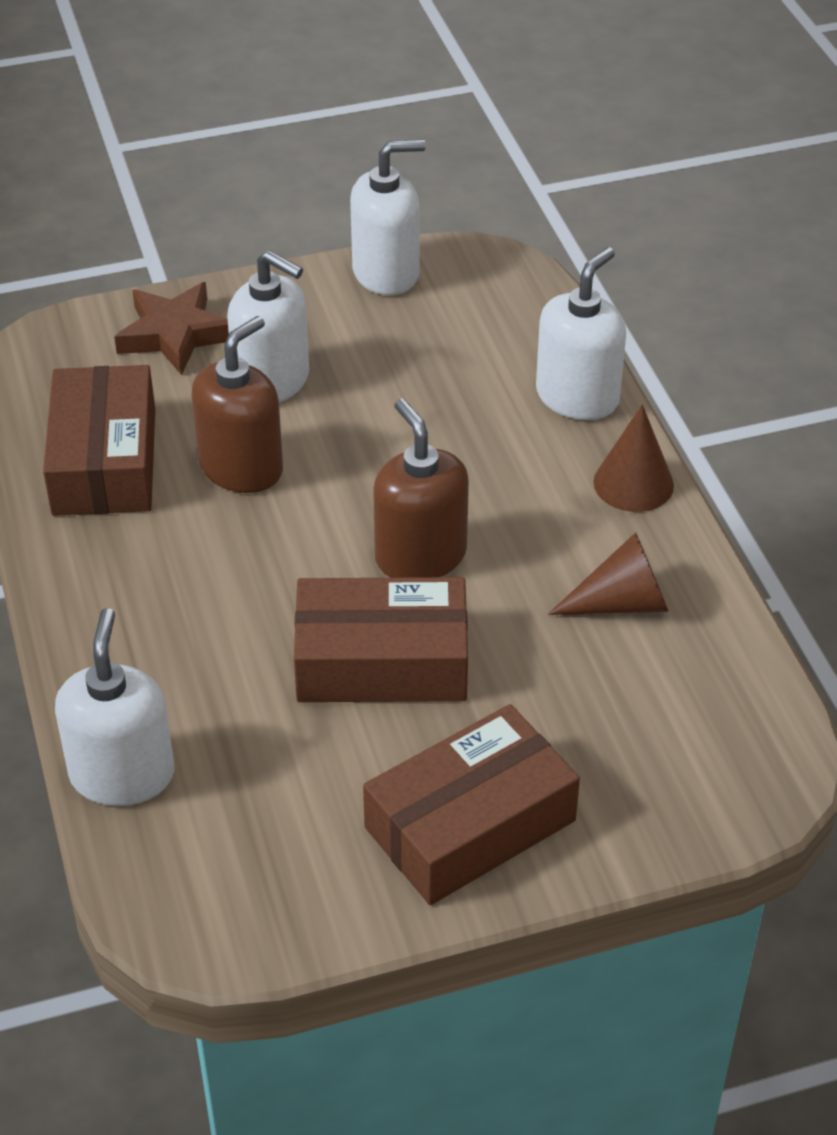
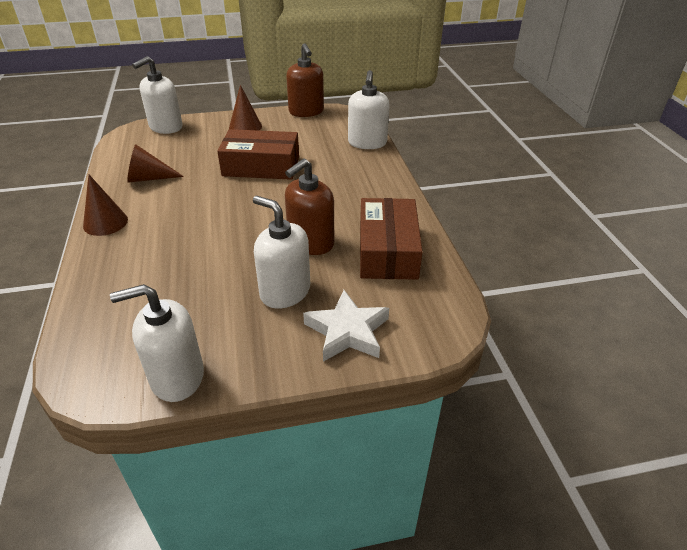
camera: 175 degrees left, 5 degrees down
brown star [114,282,229,375] -> white star [303,290,389,362]
brown box [363,704,580,905] -> brown cone [229,85,262,131]
brown soap dispenser [373,399,469,578] -> brown soap dispenser moved to [286,43,324,117]
white soap dispenser [536,247,626,420] -> white soap dispenser moved to [132,56,182,134]

